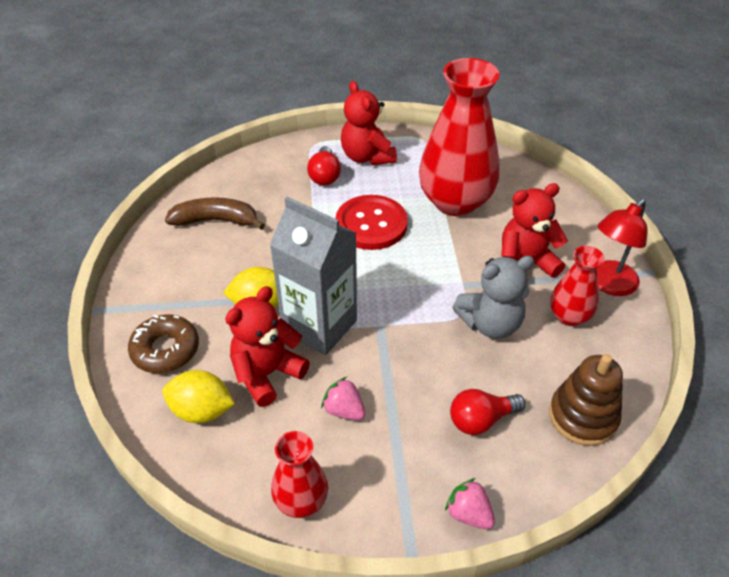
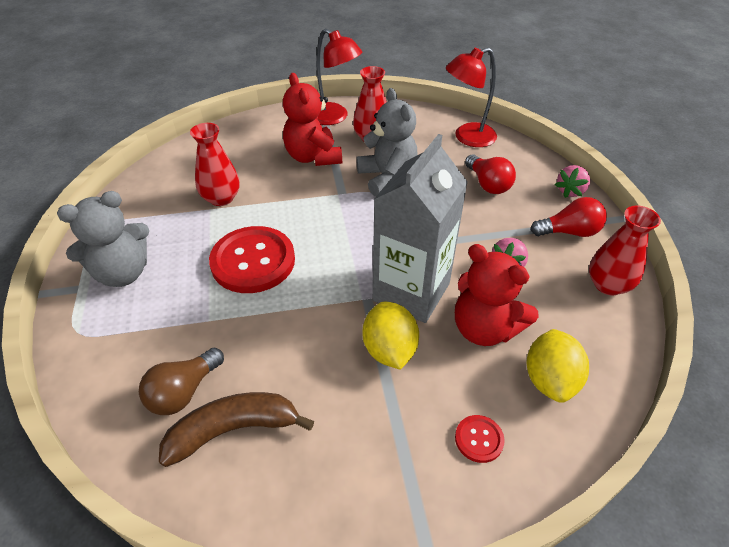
camera: 95 degrees left, 0 degrees up
brown donut [128,314,199,373] -> red button [455,415,505,463]
brown banana [165,197,265,230] -> brown banana turned 75 degrees clockwise [159,392,314,467]
red light bulb [307,146,341,186] -> red light bulb moved to [531,197,607,237]
red teddy bear [341,81,397,166] -> grey teddy bear [57,191,149,287]
red vase [419,58,499,216] -> red vase [190,123,239,206], size x0.51
brown stacking toy [549,354,623,446] -> red lamp [446,48,497,147]
none -> brown light bulb [139,348,224,415]

